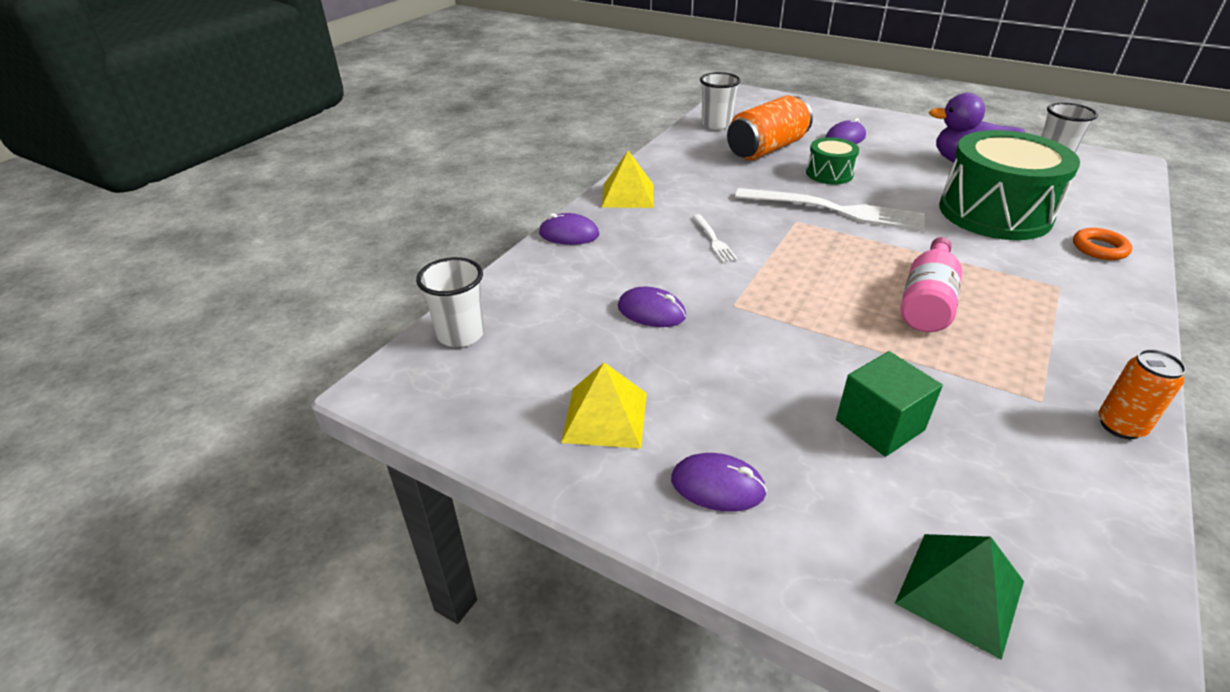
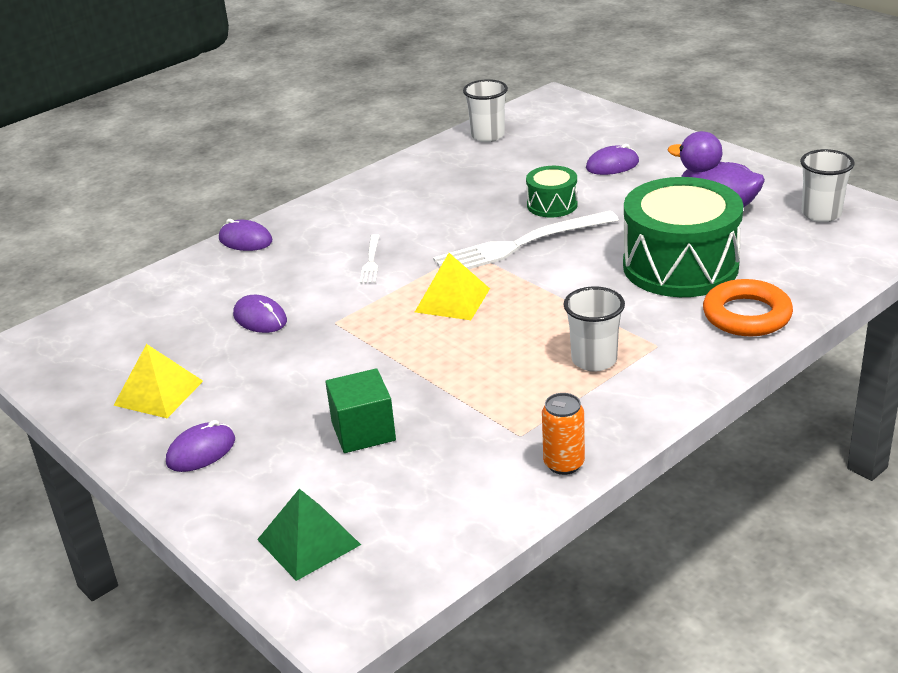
camera: 20 degrees right, 5 degrees down
white cup [416,257,484,347] -> white cup moved to [564,286,625,372]
yellow pyramid [602,151,654,208] -> yellow pyramid moved to [415,253,490,320]
purple mouse [671,453,767,512] -> purple mouse turned 75 degrees counterclockwise [166,420,235,472]
orange can [727,96,813,160] -> none
white fork [735,188,925,232] -> white fork turned 120 degrees clockwise [433,211,619,270]
pink bottle [900,237,962,332] -> none
orange ring [1073,228,1132,260] -> orange ring [703,279,793,336], size x1.59

